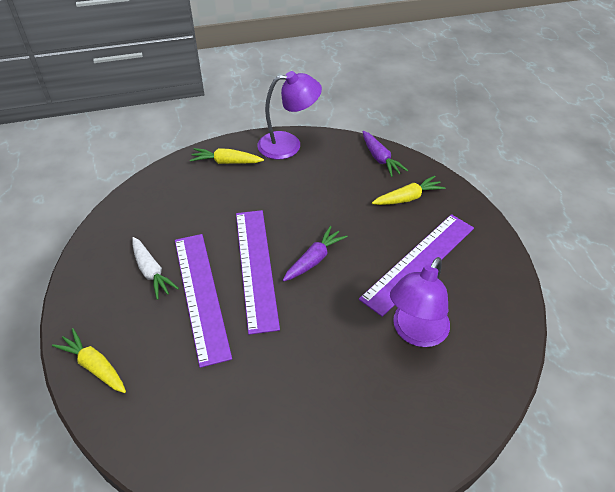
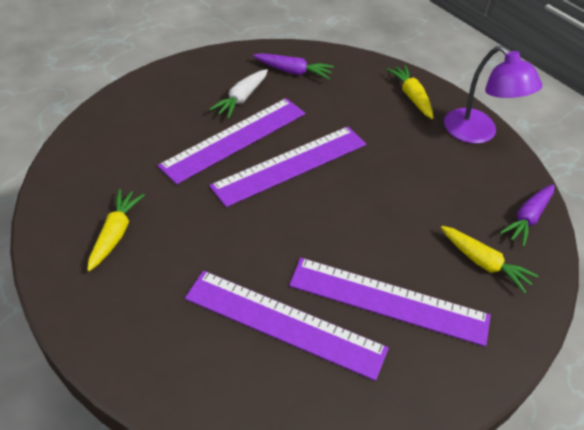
camera: 60 degrees right, 0 degrees up
yellow carrot [52,328,126,393] -> yellow carrot moved to [87,189,145,271]
purple carrot [283,226,347,282] -> purple carrot moved to [253,53,334,79]
purple lamp [390,257,450,347] -> purple ruler [185,271,389,381]

